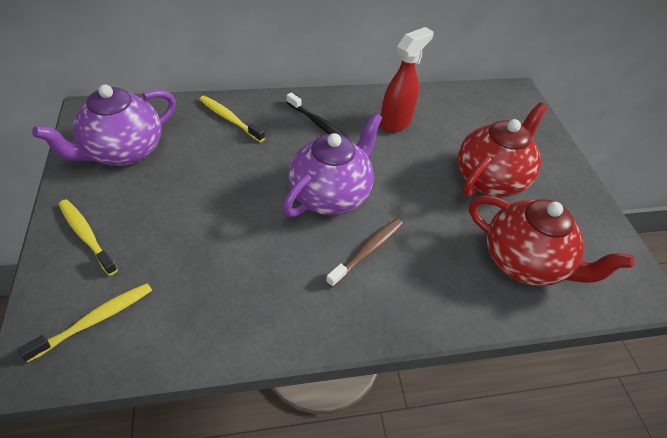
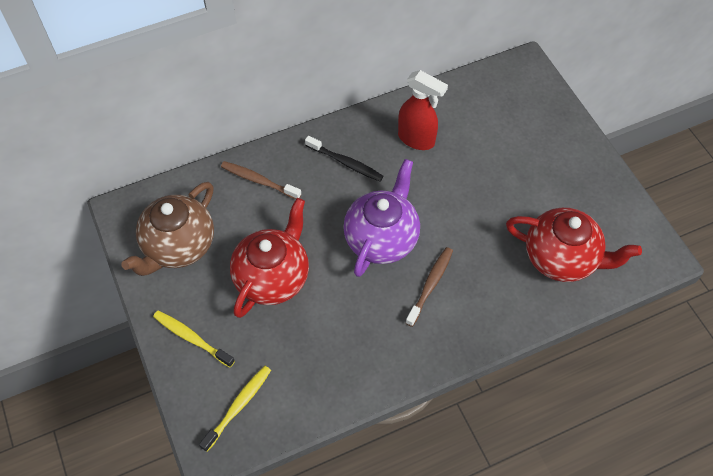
camera: 10 degrees left, 10 degrees up
purple teapot [32,85,176,166] -> brown teapot [121,182,214,276]
yellow toothbrush [199,96,265,142] -> brown toothbrush [221,161,301,199]
red spray bottle [380,27,434,133] -> red spray bottle turned 90 degrees clockwise [398,70,448,150]
red teapot [458,102,547,197] -> red teapot moved to [230,198,309,318]

